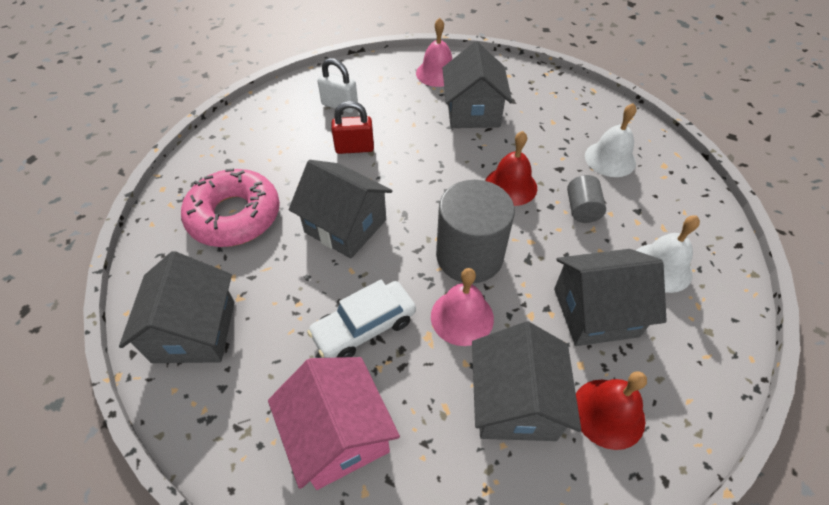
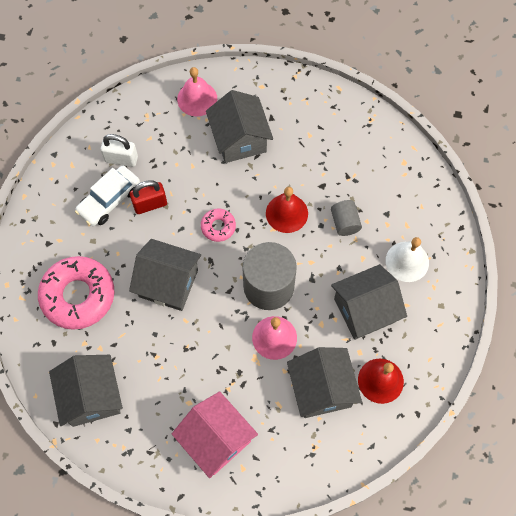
camera: 15 degrees left, 15 degrees up
white car [307,280,416,358] -> white car moved to [75,166,140,226]
white bell [585,103,637,177] -> none
none -> pink donut [201,209,236,242]

